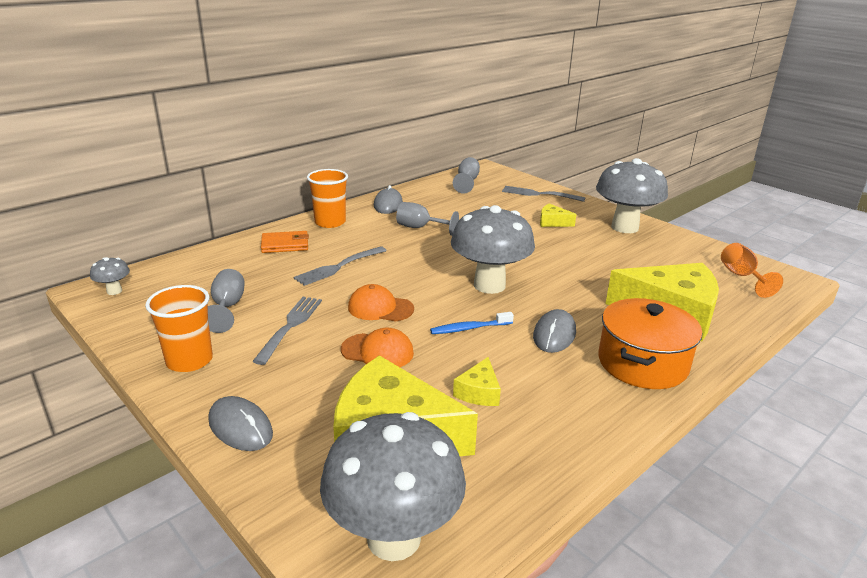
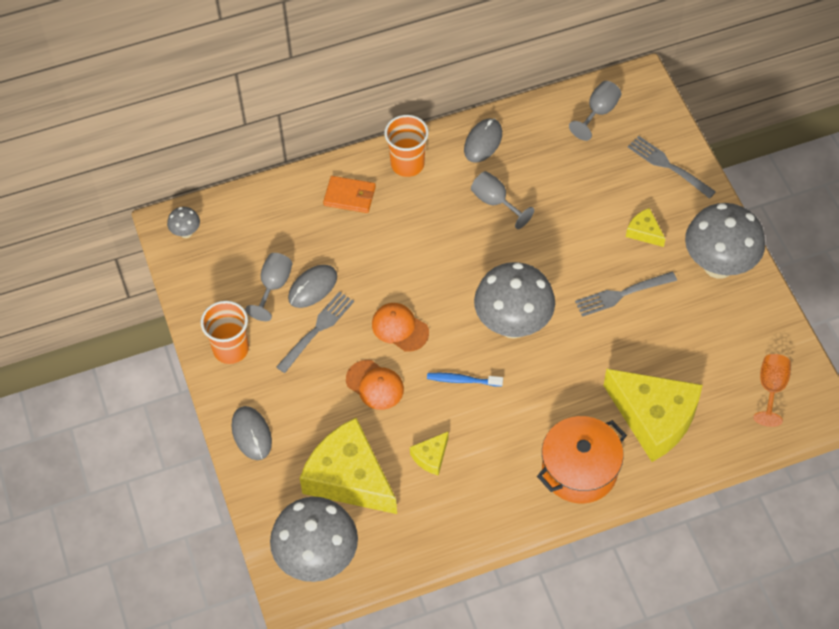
camera: 25 degrees right, 30 degrees up
grey fork [293,246,387,286] -> grey fork moved to [575,271,677,317]
grey mouse [533,309,576,353] -> grey mouse moved to [288,265,337,308]

